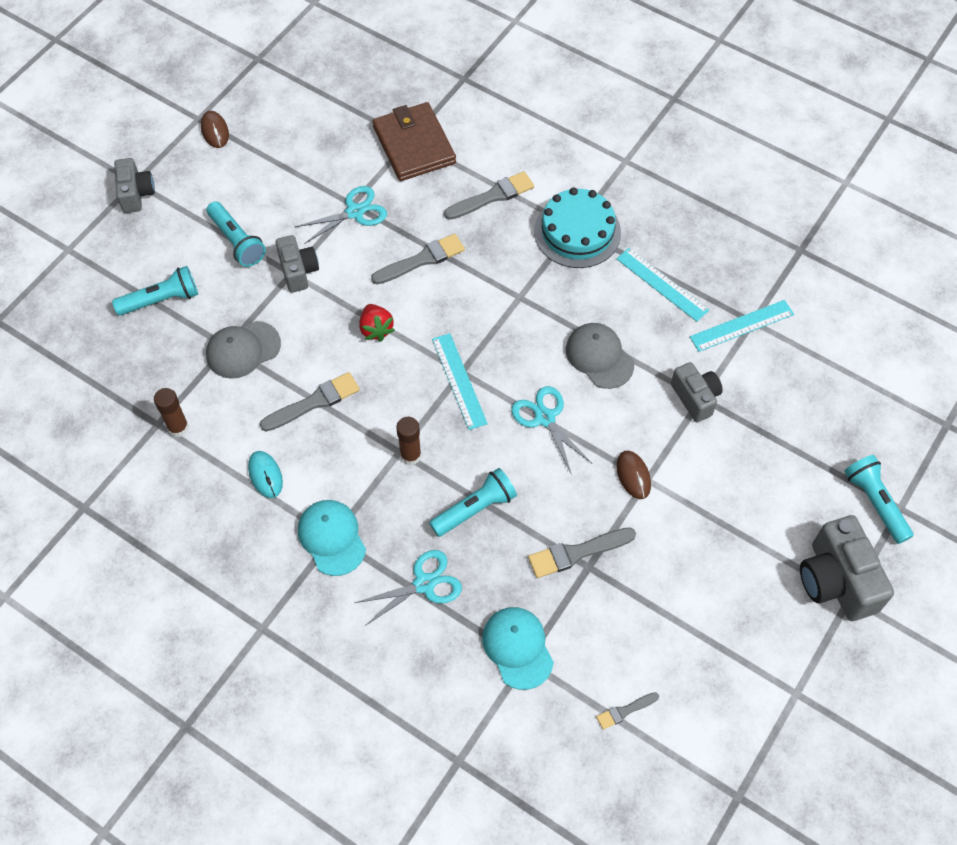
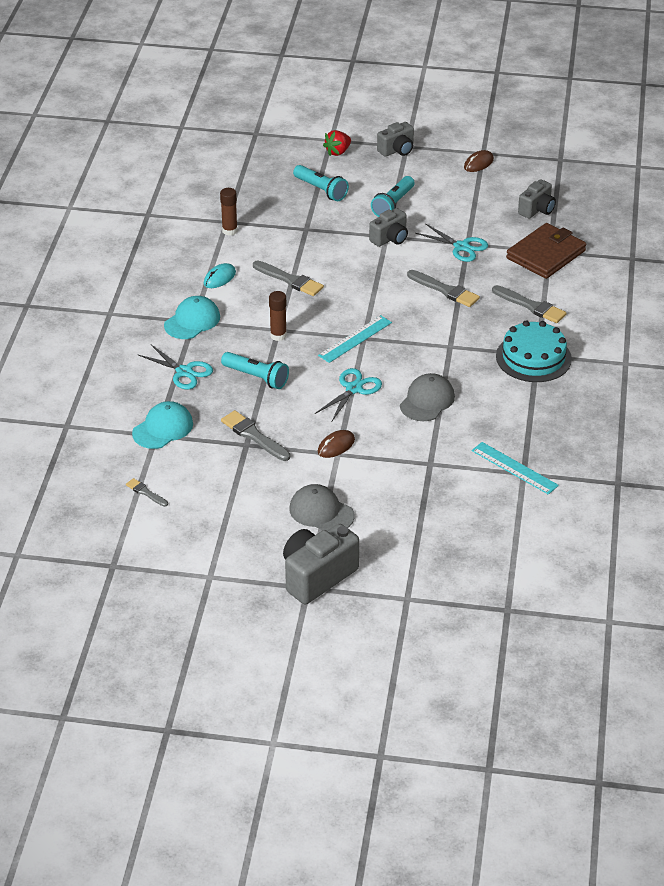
camera: 65 degrees right, 20 degrees down
grey cap [206,321,281,379] -> grey cap moved to [290,484,355,531]
red strawberry [359,304,395,342] -> red strawberry moved to [323,130,351,156]
turquoise ruler [617,248,709,322] -> none
grey camera [671,362,723,422] -> grey camera moved to [518,179,556,219]
turquoise flashlight [845,455,914,544] -> none

